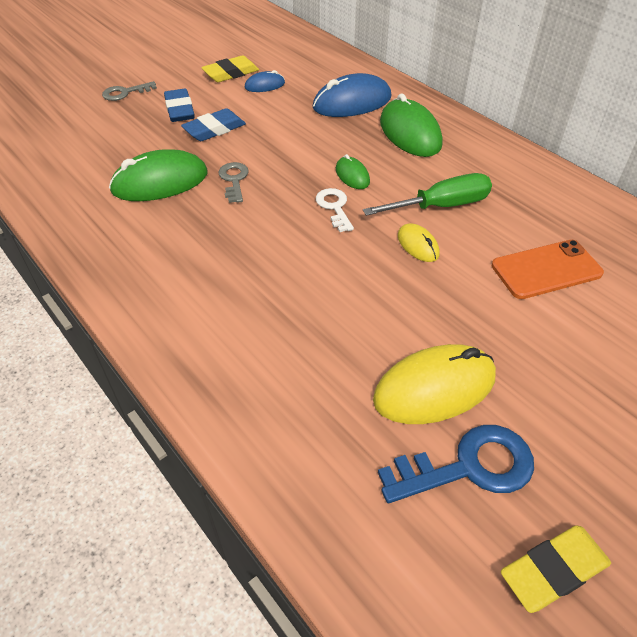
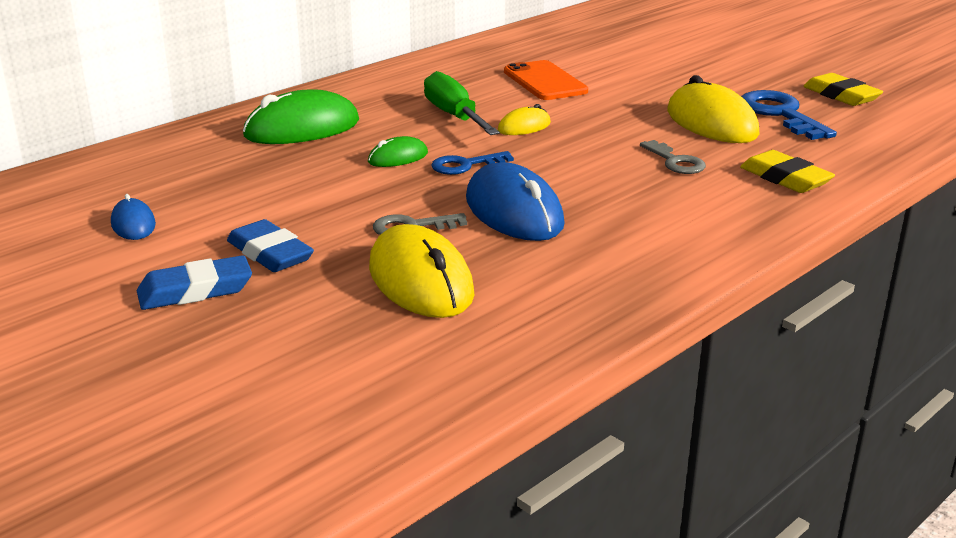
camera: 95 degrees left, 20 degrees down
grey key [102,81,157,101] -> grey key moved to [640,140,706,174]
green mouse [109,149,208,201] -> yellow mouse [369,224,474,318]
yellow eraser [201,55,259,82] -> yellow eraser moved to [740,150,835,193]
blue mouse [313,73,392,117] -> blue mouse moved to [466,162,565,241]
white key [316,188,354,232] -> blue key [431,151,514,175]

